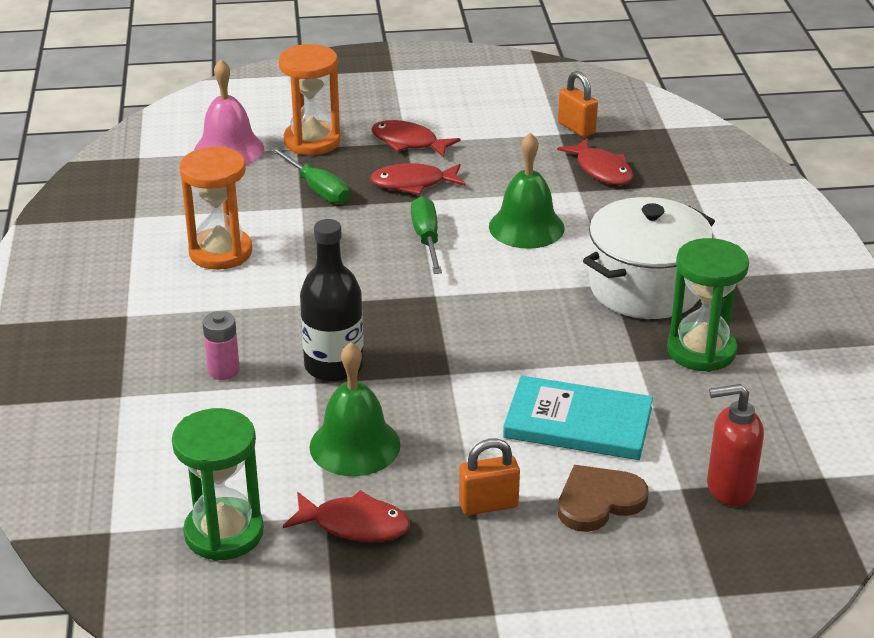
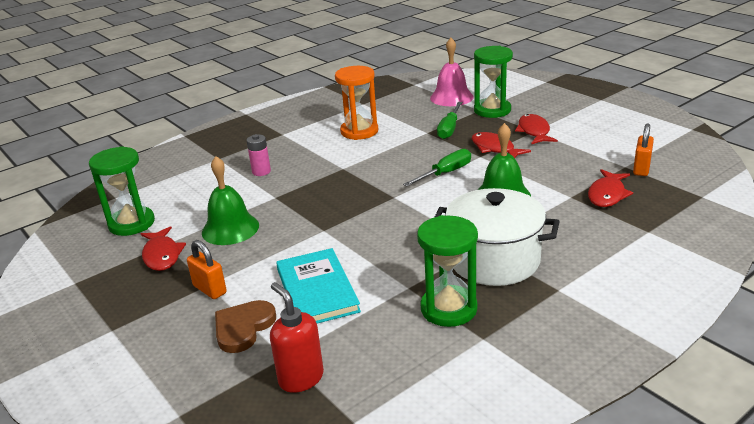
camera: 60 degrees right, 5 degrees down
orange hourglass [279,44,341,155] -> green hourglass [474,46,513,118]
black bottle [300,219,364,382] -> none
brown heart [558,465,649,532] -> brown heart turned 90 degrees counterclockwise [215,300,276,353]

